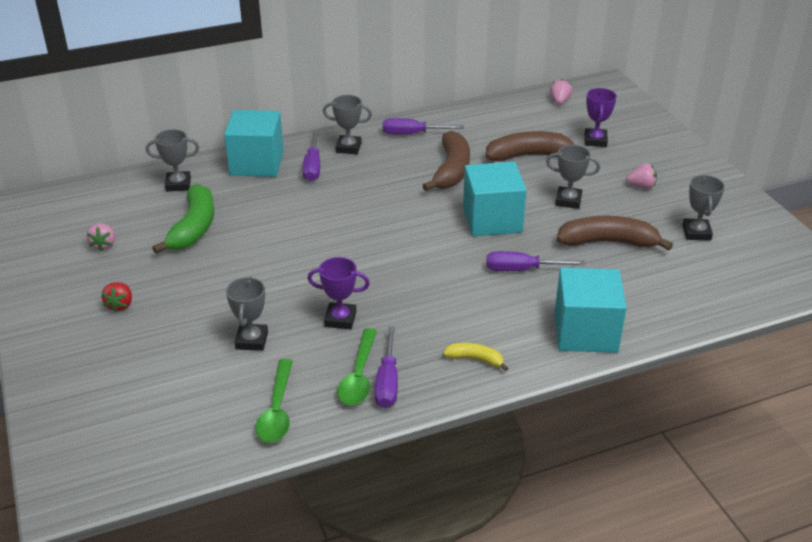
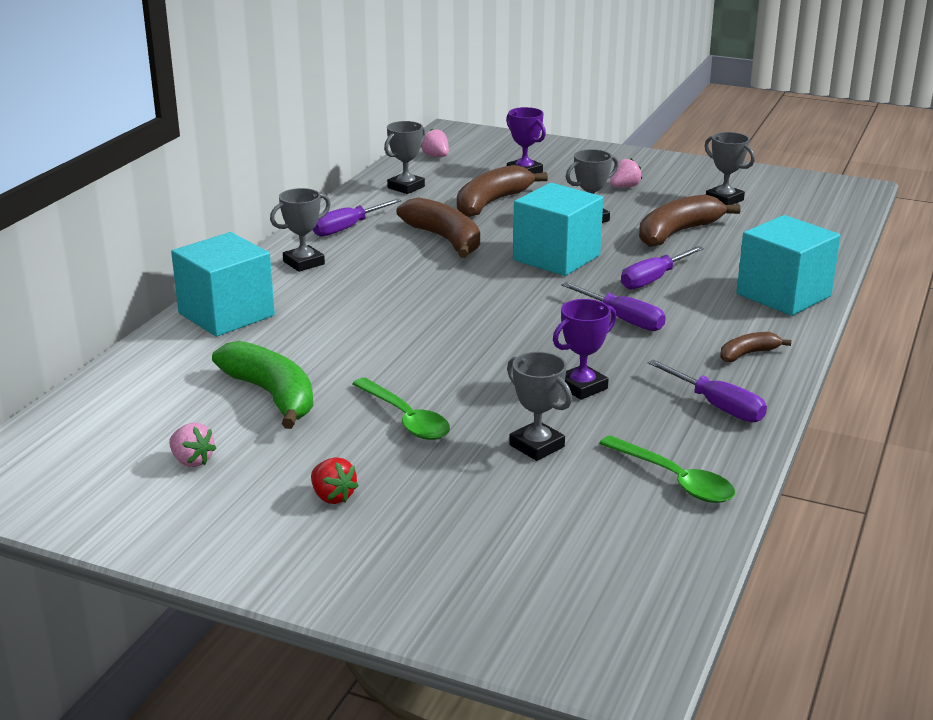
camera: 45 degrees left, 10 degrees down
grey trophy [146,129,199,192] -> grey trophy moved to [384,121,425,194]
purple screwdriver [302,131,320,181] -> purple screwdriver moved to [561,282,666,331]
green spoon [337,328,377,405] -> green spoon moved to [352,378,450,440]
yellow banana [443,343,508,371] -> brown banana [720,332,791,362]

